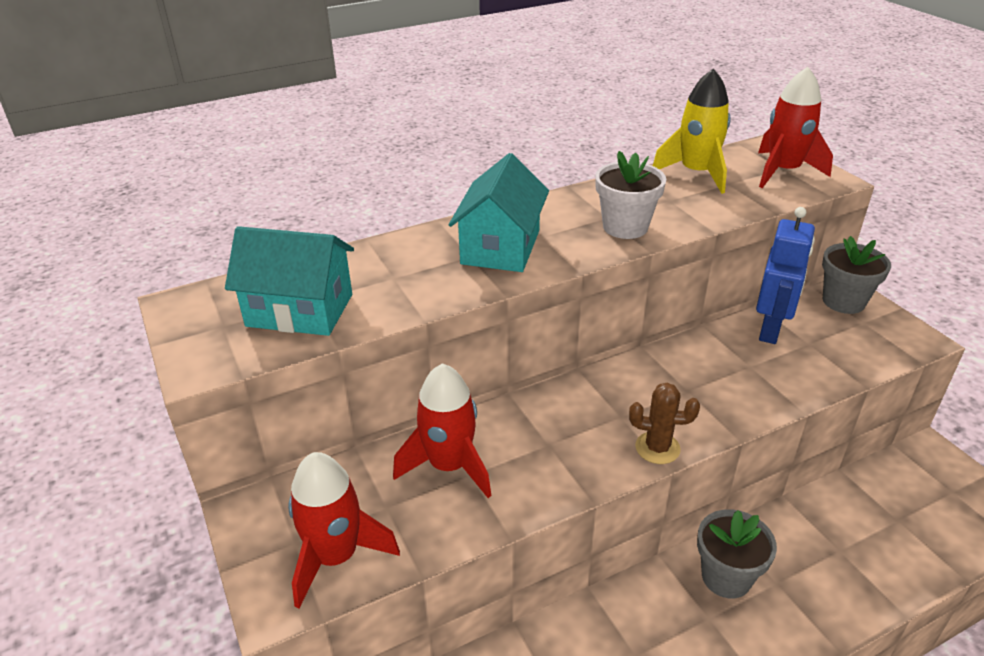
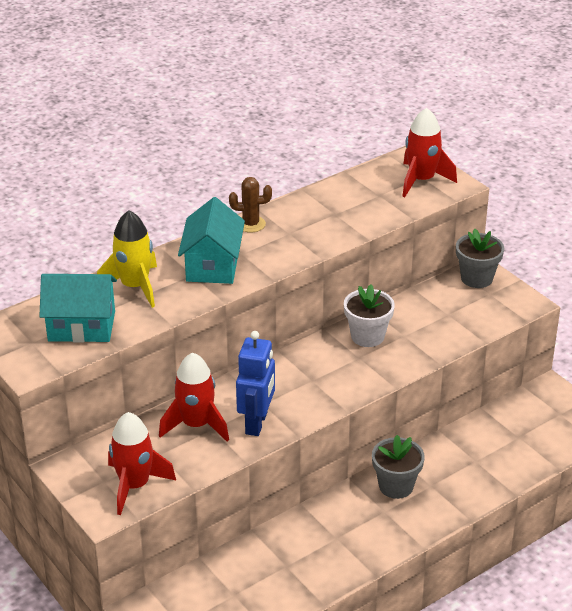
camera: 10 degrees left, 0 degrees up
white flower pot [595,151,666,239] -> white flower pot moved to [344,284,395,347]
brown cactus [629,383,700,464] -> brown cactus moved to [229,177,272,233]
yellow rocket [653,69,731,194] -> yellow rocket moved to [97,210,157,308]
blue robot [756,207,815,344] -> blue robot moved to [236,331,275,436]

